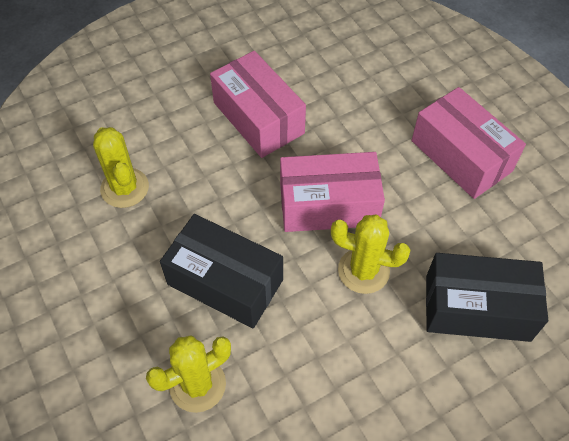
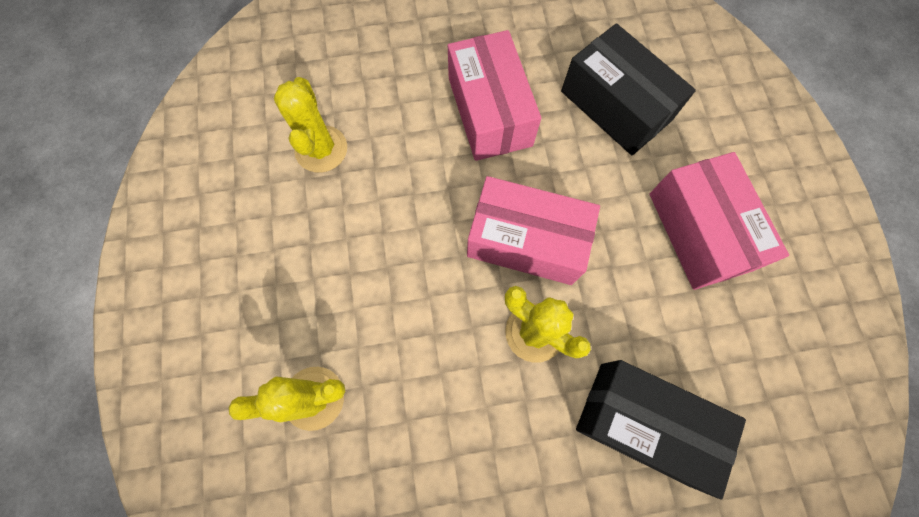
camera: 20 degrees right, 15 degrees up
black box [160,214,283,329] -> black box moved to [561,23,696,155]

